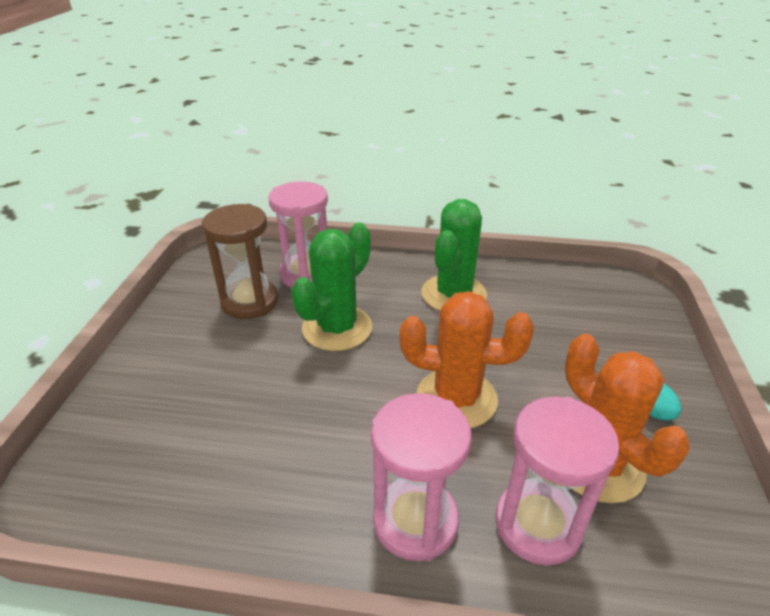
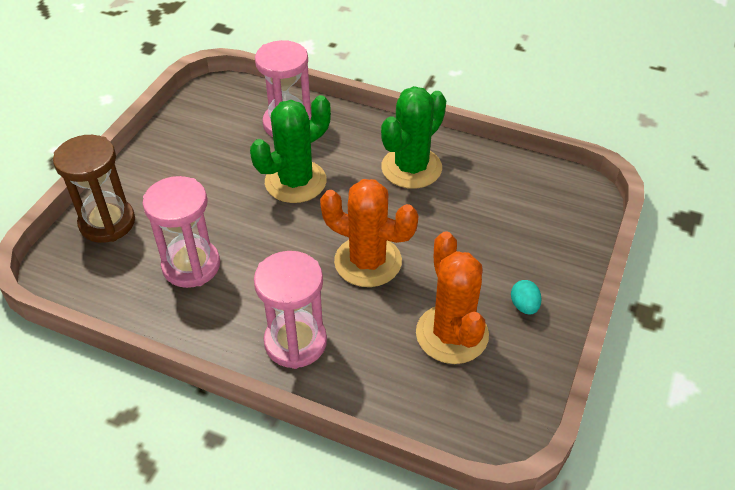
camera: 15 degrees right, 10 degrees up
brown hourglass [202,204,278,319] -> brown hourglass moved to [53,135,135,243]
pink hourglass [495,397,619,566] -> pink hourglass moved to [143,176,220,288]

